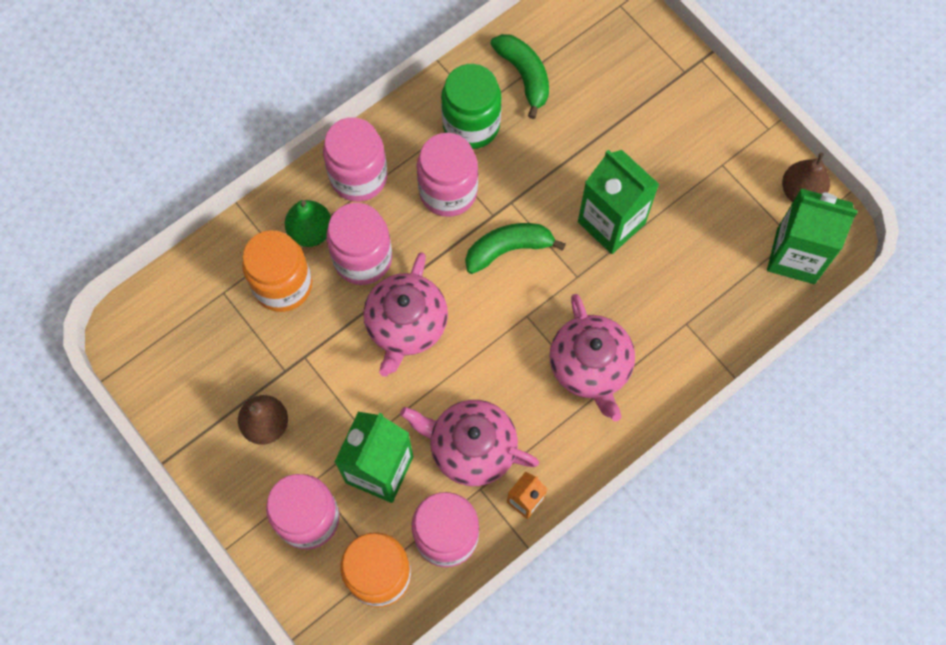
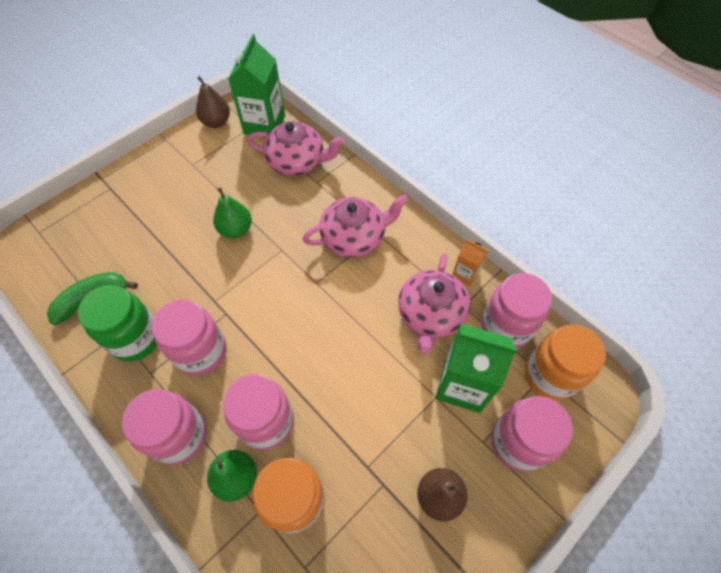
camera: 95 degrees left, 10 degrees down
pink teapot [363,252,448,377] -> pink teapot moved to [247,121,345,176]
green banana [465,223,566,274] -> none
green carton [578,150,659,254] -> green pear [213,188,252,238]

